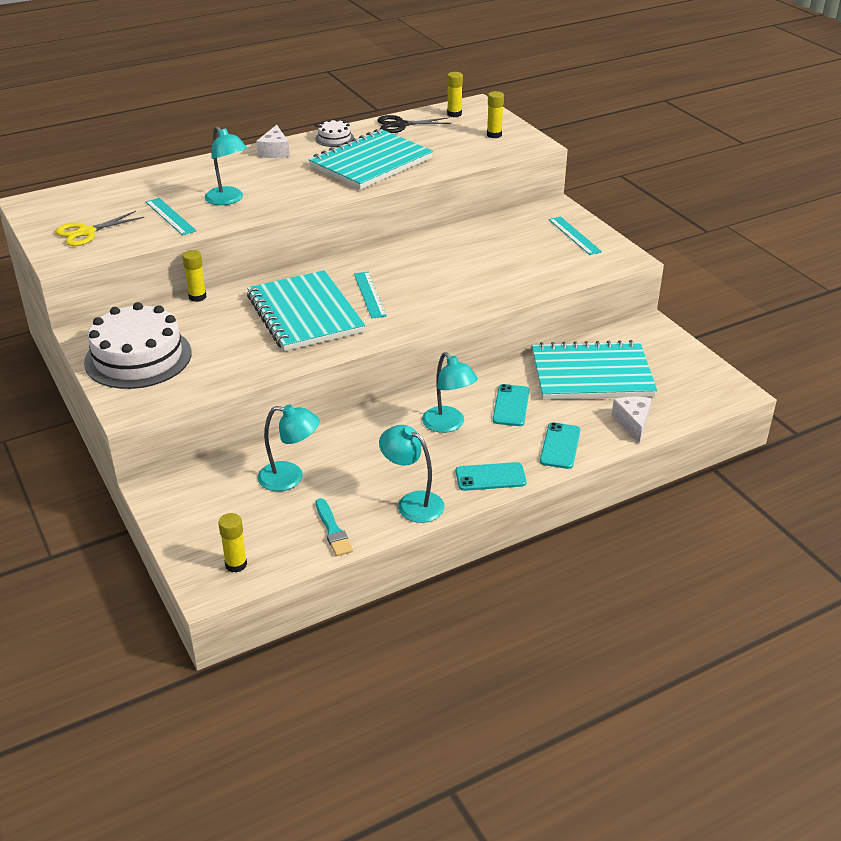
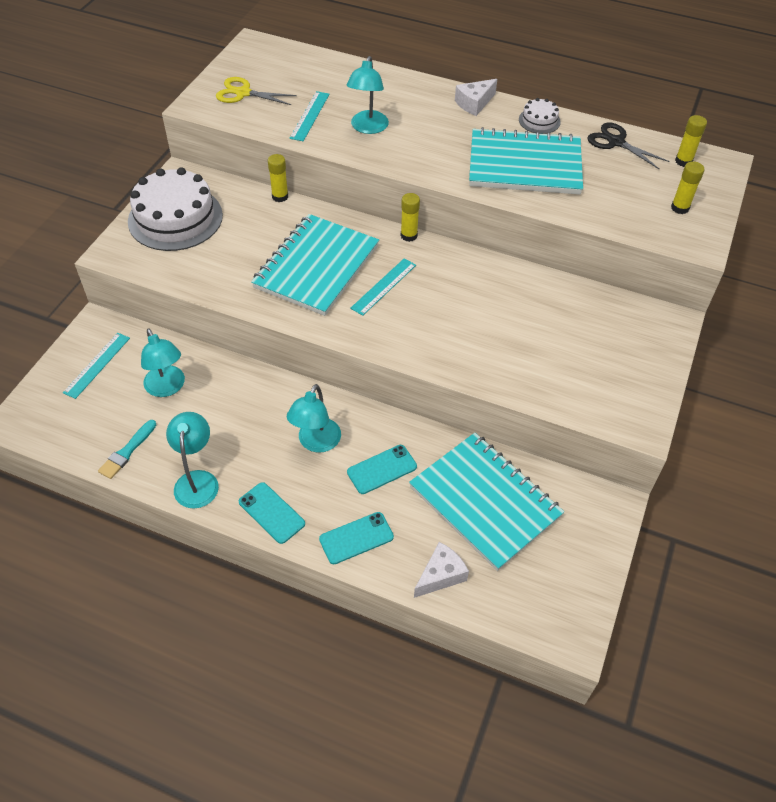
camera: 50 degrees right, 15 degrees up
yellow glue stick [218,513,247,573] -> yellow glue stick moved to [401,193,420,242]
turquoise ruler [549,216,602,255] -> turquoise ruler moved to [63,333,130,399]

